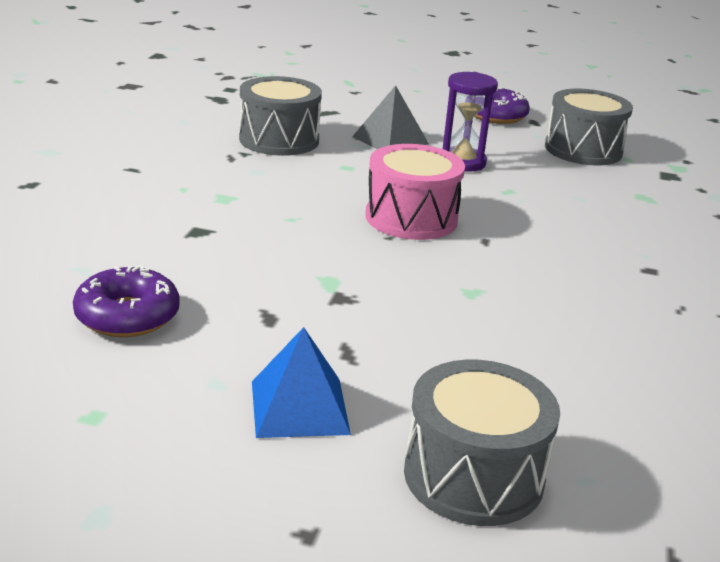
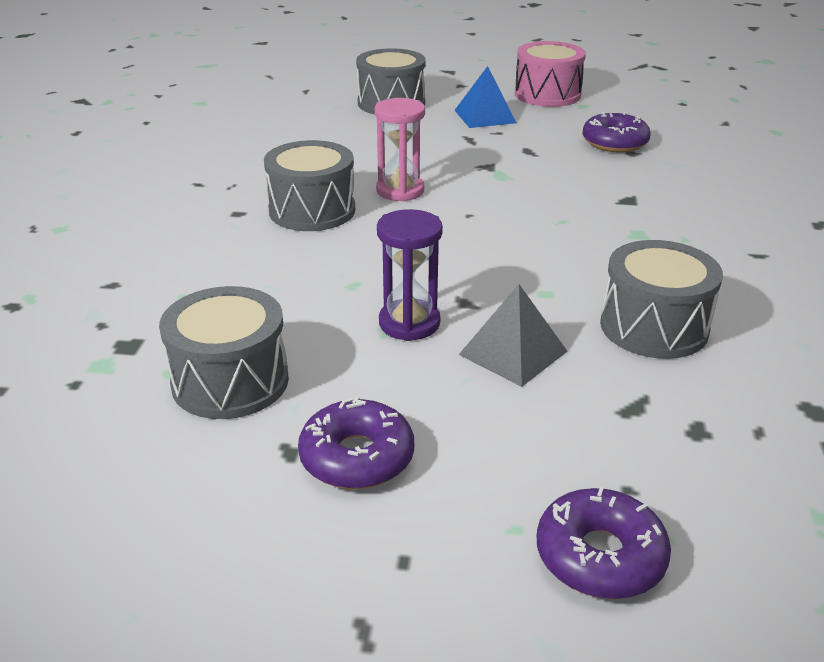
camera: 175 degrees right, 5 degrees up
pink drum [365,144,465,240] -> pink drum moved to [515,41,586,107]
none -> grey drum [264,140,355,231]
none -> pink hourglass [375,98,425,202]
none -> purple donut [537,487,671,599]

